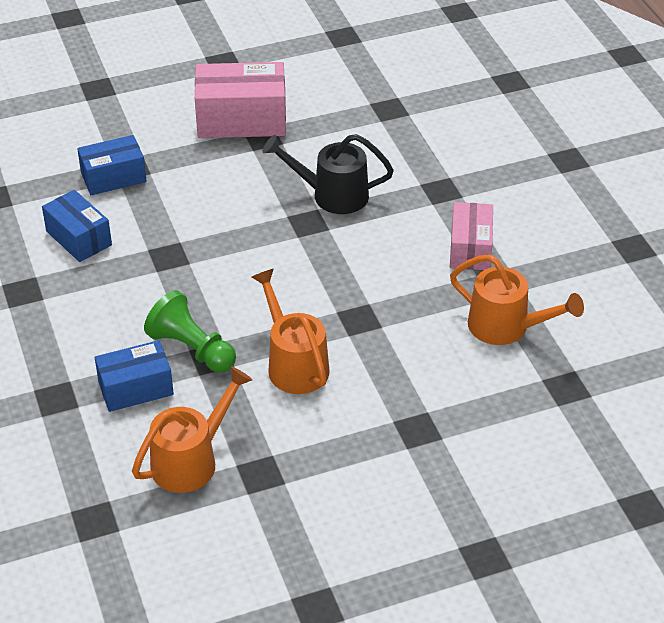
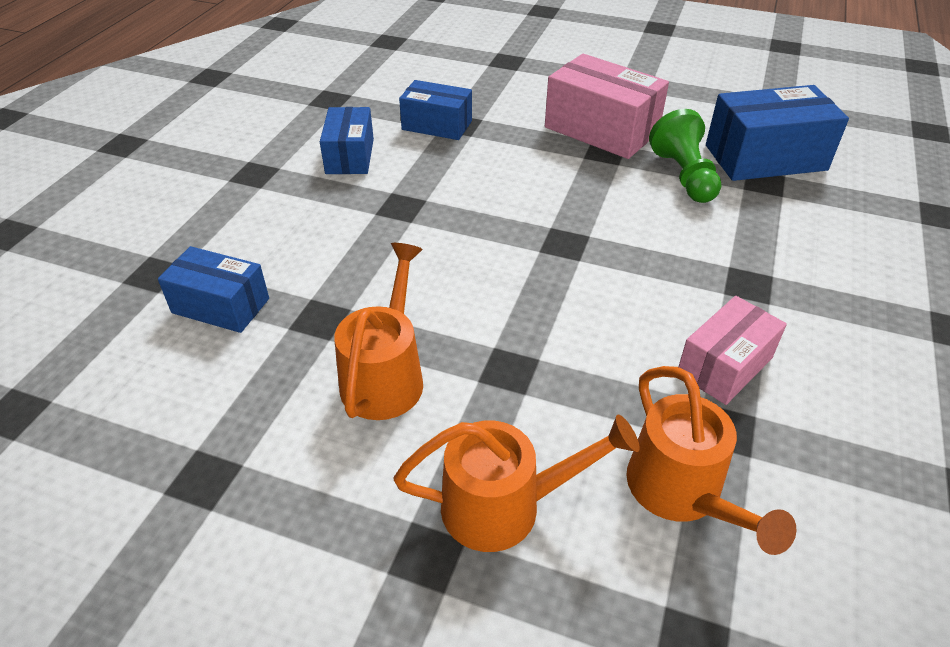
camera: 40 degrees right, 0 degrees up
orange watering can [132,366,252,493] -> orange watering can moved to [394,415,640,552]
green pawn [144,290,236,373] -> green pawn moved to [649,109,721,203]
black watering can [262,134,394,214] -> none
none -> blue box [706,85,849,181]

